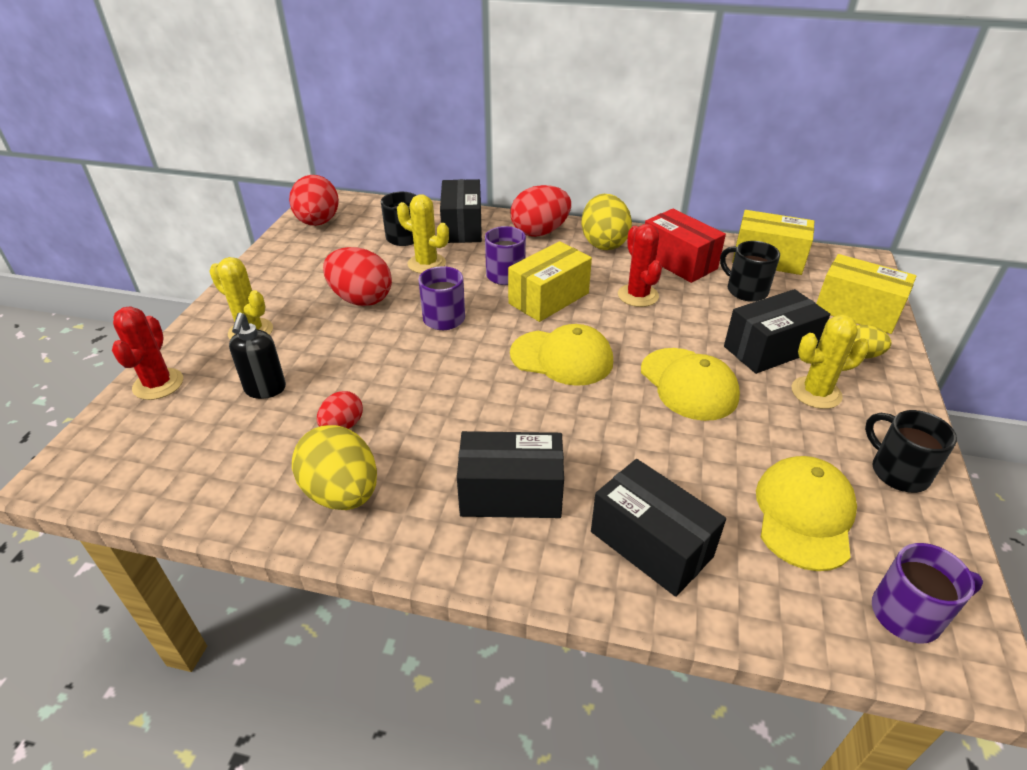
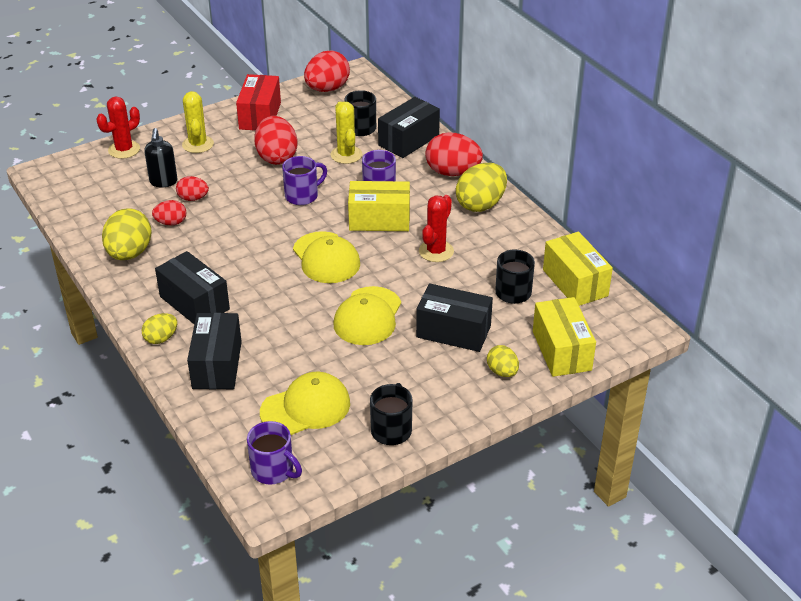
camera: 45 degrees right, 0 degrees up
black soap dispenser [229,313,286,399] -> black soap dispenser turned 45 degrees counterclockwise [144,128,177,187]
red box [645,209,726,283] -> red box moved to [236,74,281,131]
yellow cactus [792,315,869,409] -> none
none -> yellow egg [141,313,177,344]
none -> red egg [176,176,209,201]

